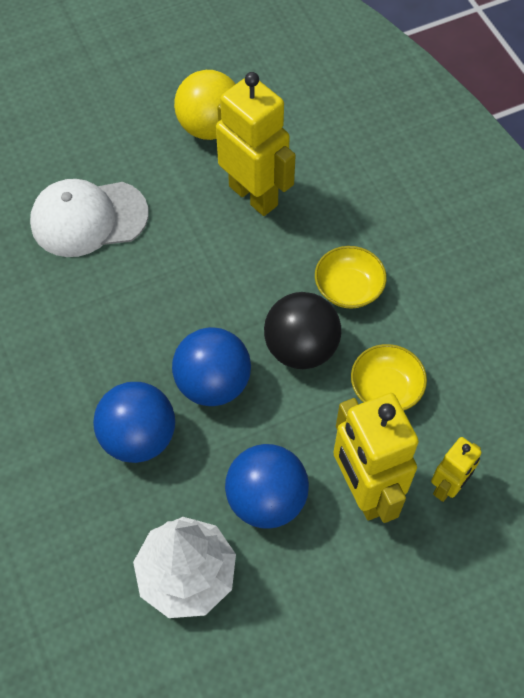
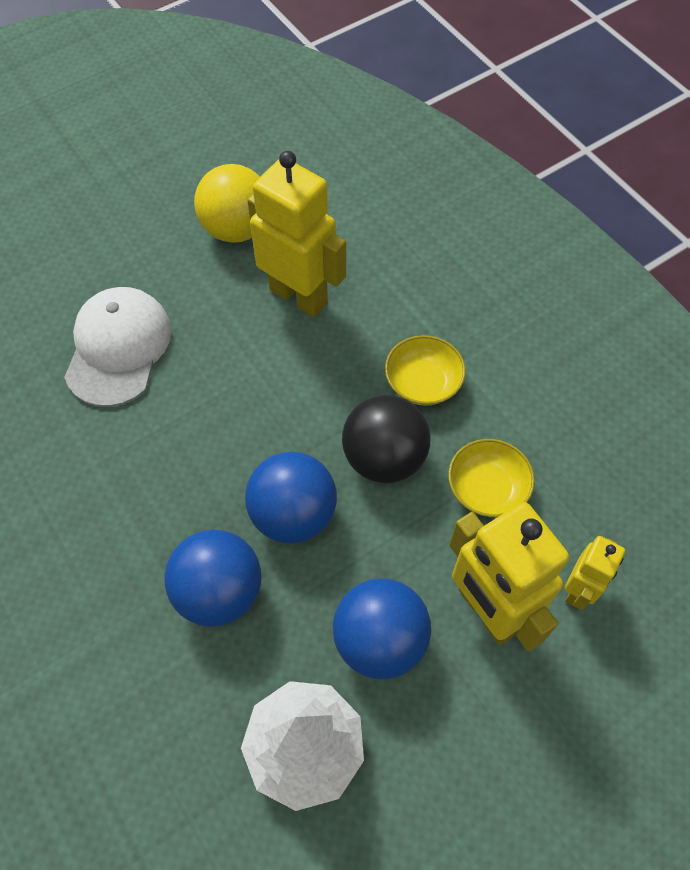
camera: 10 degrees left, 0 degrees up
white cap [30,179,149,257] -> white cap turned 120 degrees clockwise [64,287,172,407]

